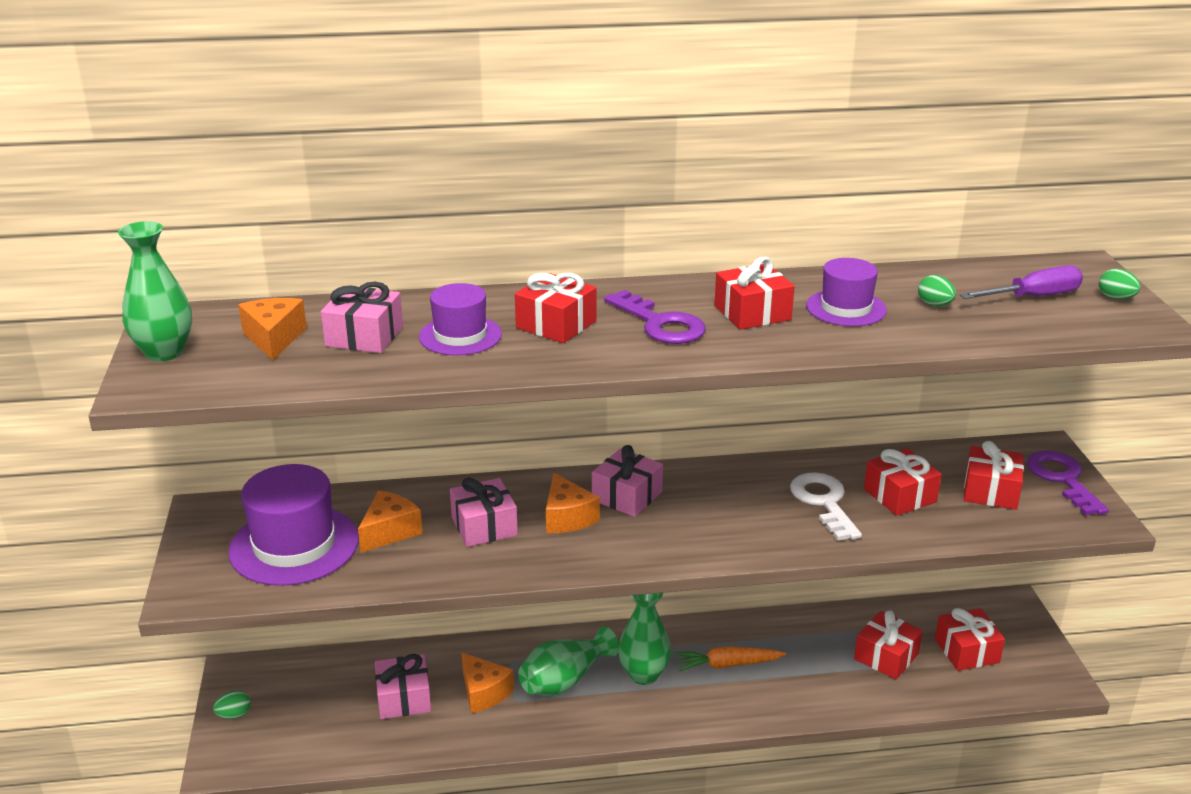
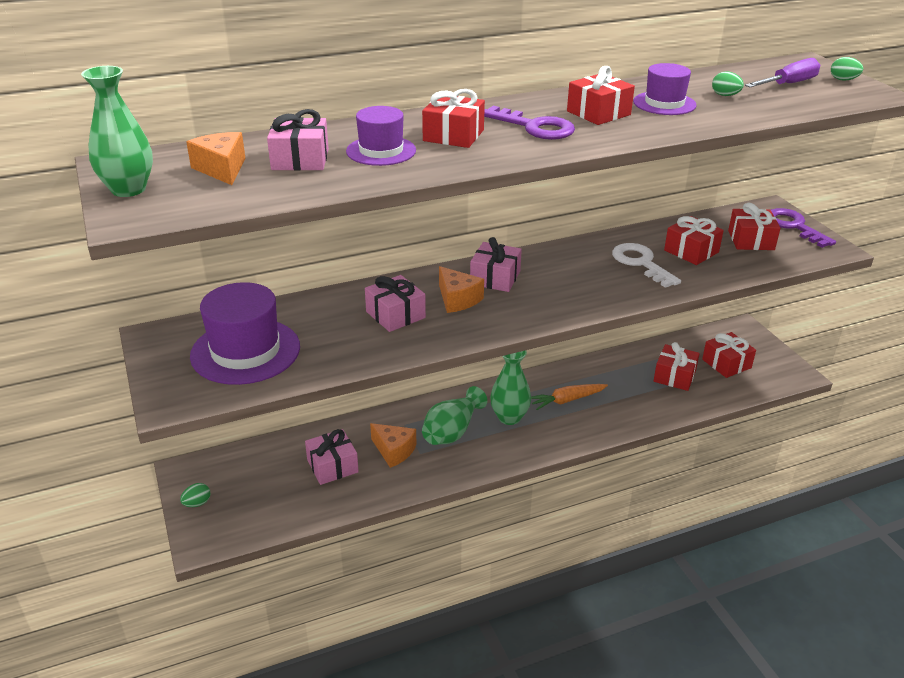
camera: 15 degrees left, 5 degrees up
orange cheese [358,491,423,553] -> none

